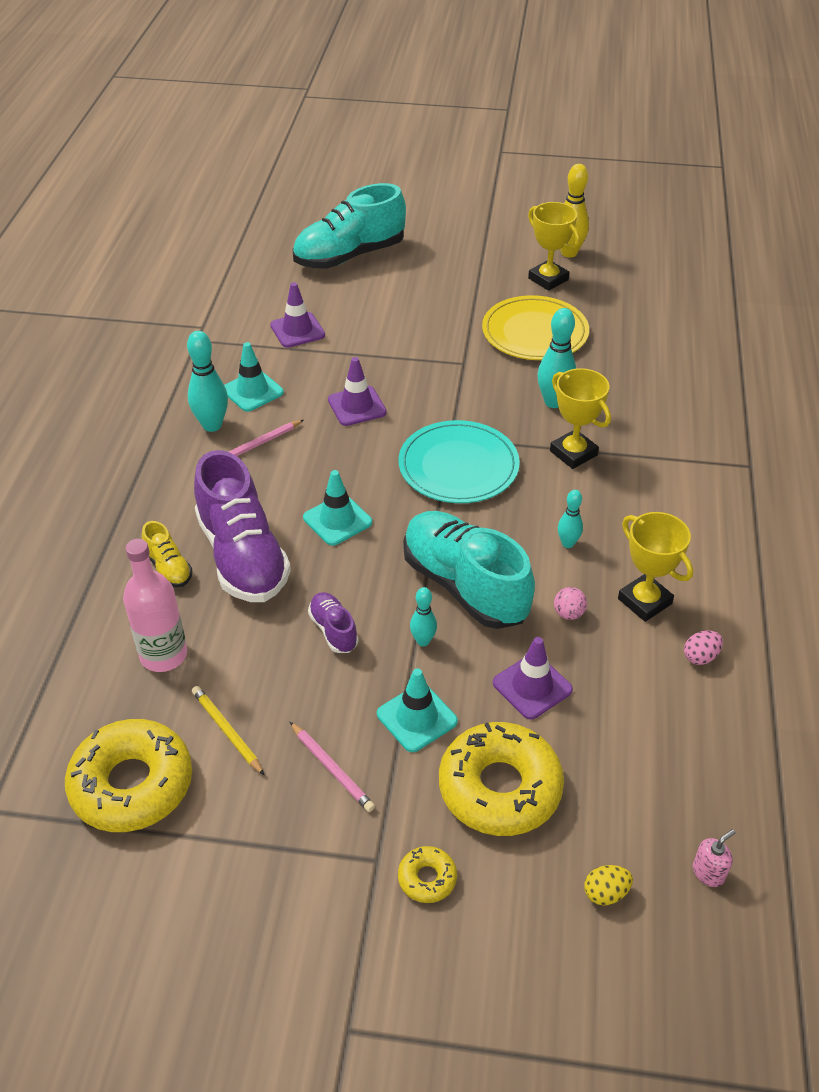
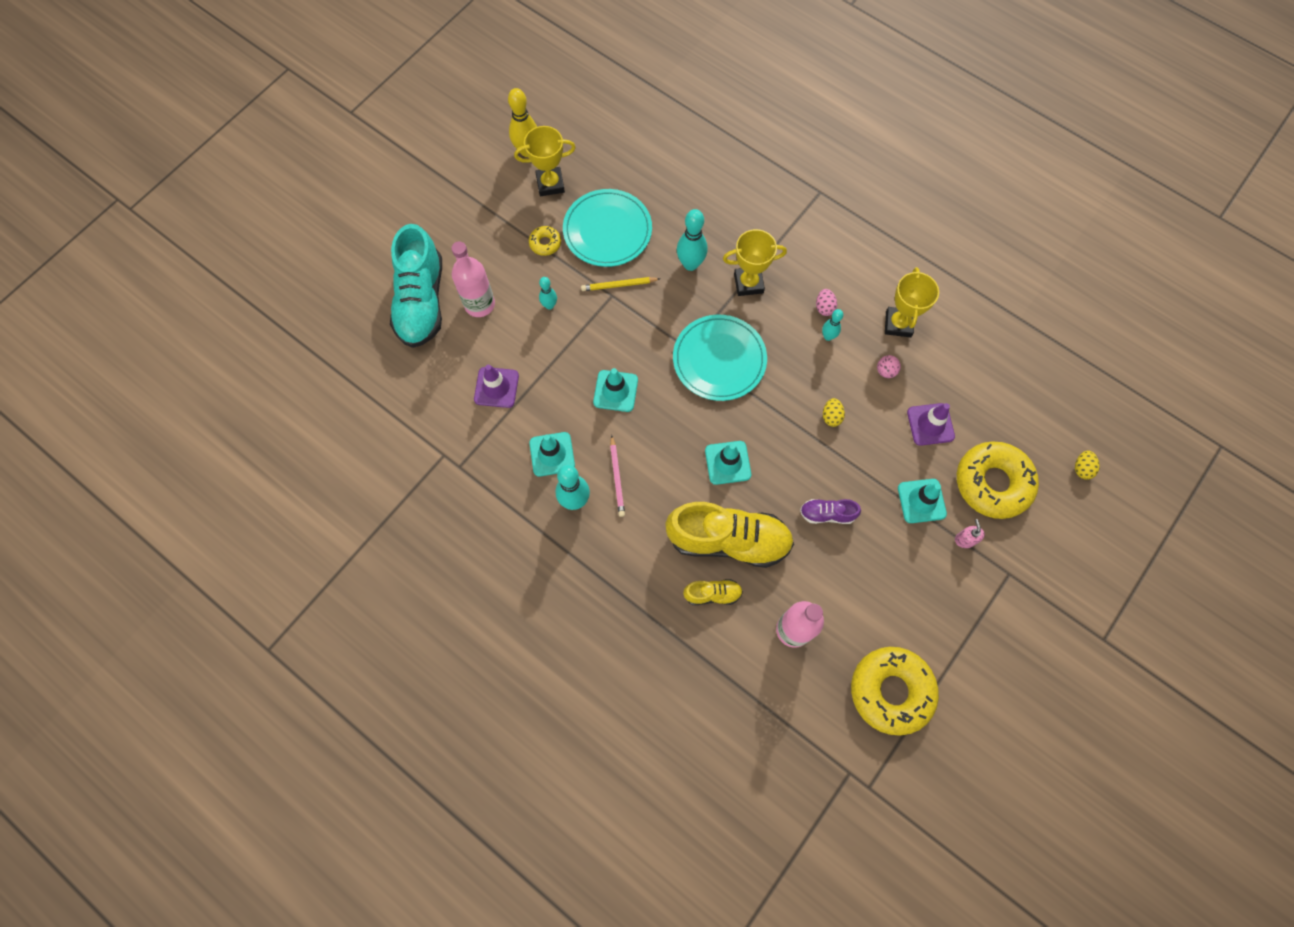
camera: 60 degrees left, 25 degrees up
yellow pencil [192,686,264,775] -> yellow pencil moved to [581,277,660,291]
purple shoe [194,450,291,602] -> yellow shoe [665,502,794,568]
pink pencil [290,722,375,812] -> none
purple traffic cone [328,357,387,426] -> turquoise traffic cone [593,368,638,412]
yellow donut [398,846,457,903] -> yellow donut moved to [529,226,561,256]
turquoise shoe [403,511,535,629] -> yellow egg [823,398,845,427]
turquoise bowling pin [410,587,437,646] -> turquoise bowling pin moved to [539,277,557,310]
yellow plate [482,295,589,360] -> turquoise plate [563,189,652,267]
yellow trophy [618,512,693,622] -> yellow trophy turned 75 degrees counterclockwise [885,267,939,337]
pink egg [684,630,723,665] -> pink egg moved to [816,289,837,316]
pink soap dispenser [693,829,736,887] -> pink soap dispenser moved to [955,519,985,548]
none -> pink bottle [451,241,495,317]

